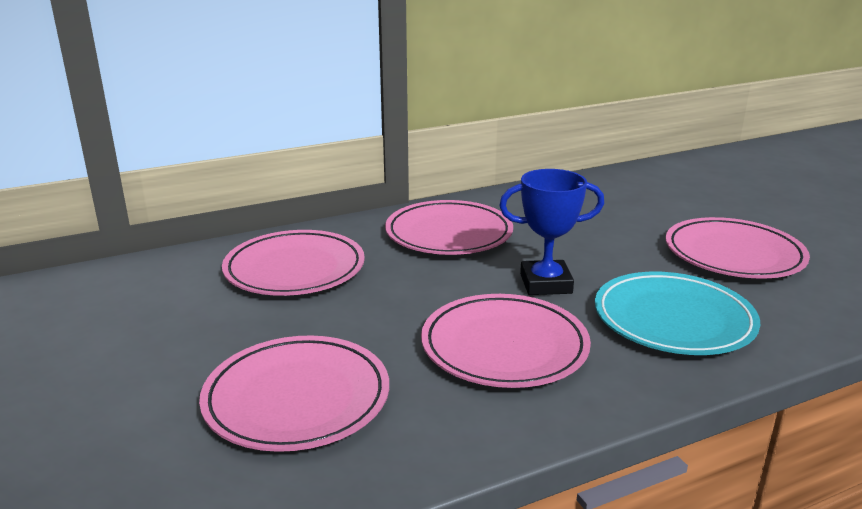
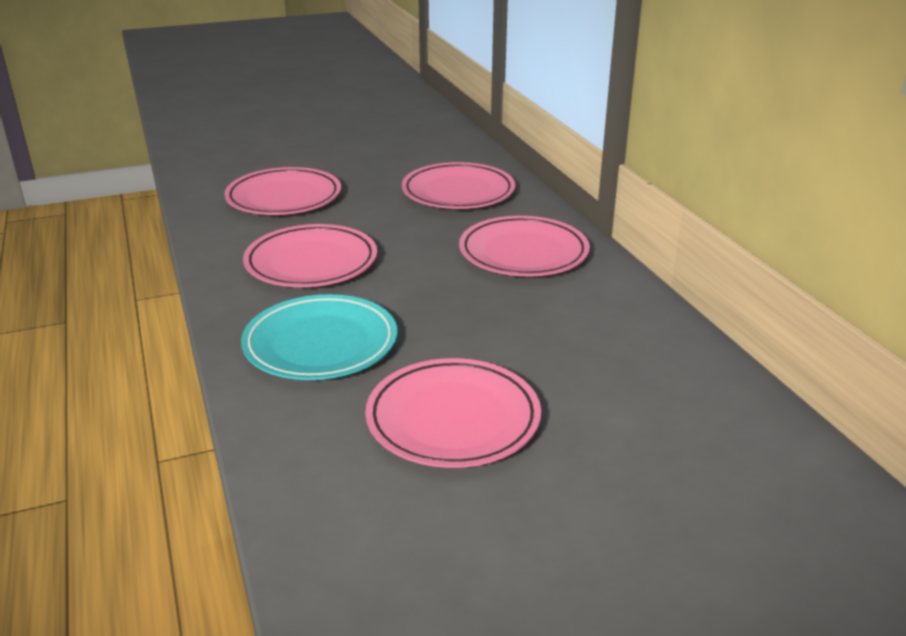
camera: 95 degrees right, 5 degrees up
blue trophy [499,169,604,295] -> none

